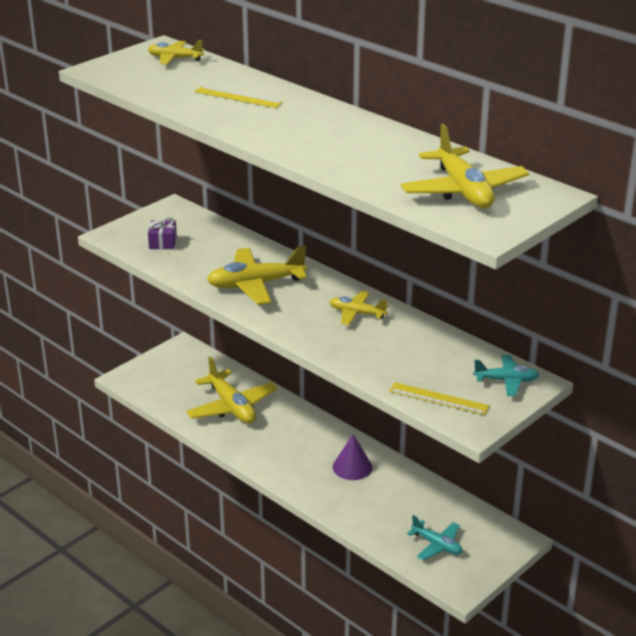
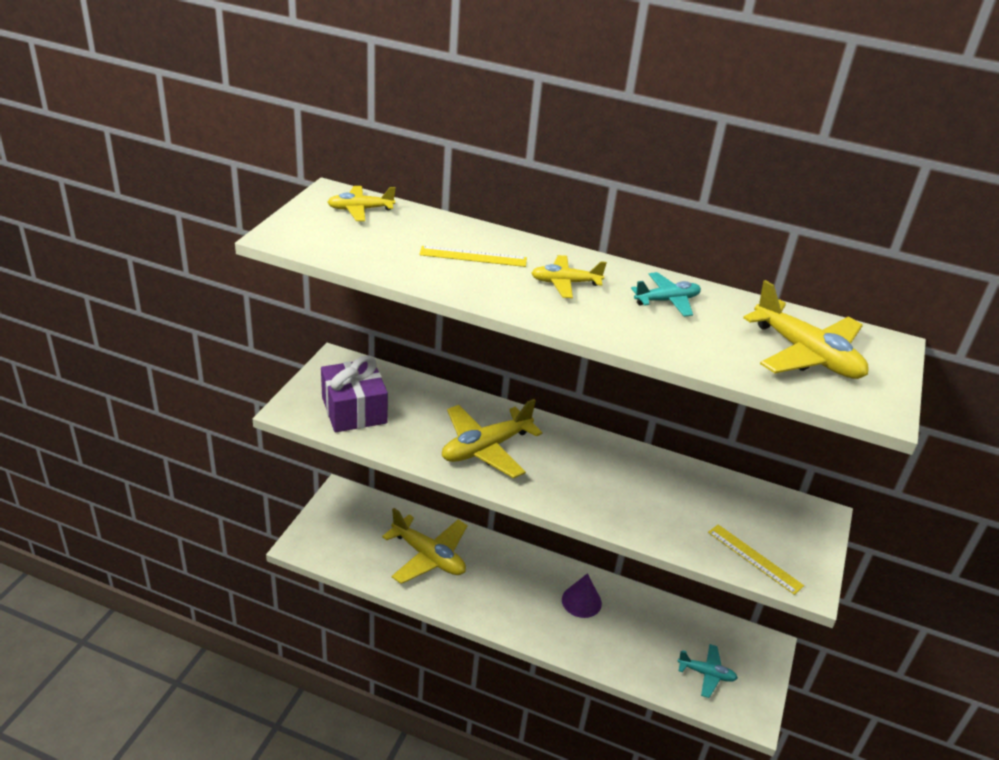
camera: 25 degrees left, 5 degrees up
purple gift [148,217,177,249] -> purple gift [321,356,388,432], size x1.93
yellow plane [329,291,388,325] -> yellow plane moved to [531,255,607,298]
yellow ruler [389,382,489,415] -> yellow ruler turned 45 degrees clockwise [708,525,804,595]
turquoise plane [473,355,539,396] -> turquoise plane moved to [631,272,701,317]

